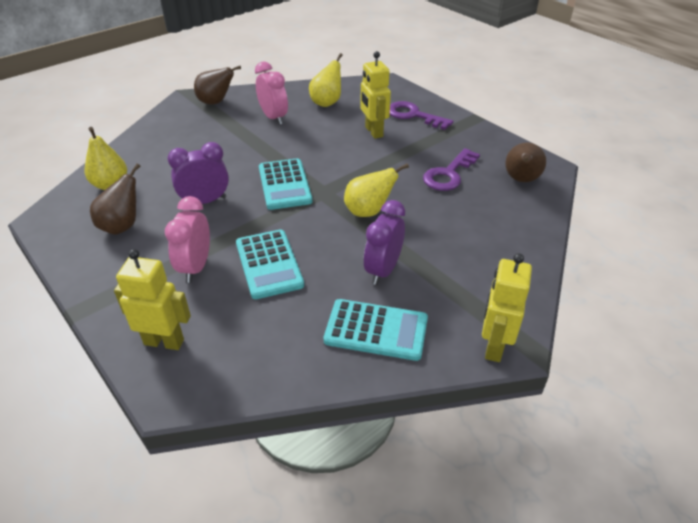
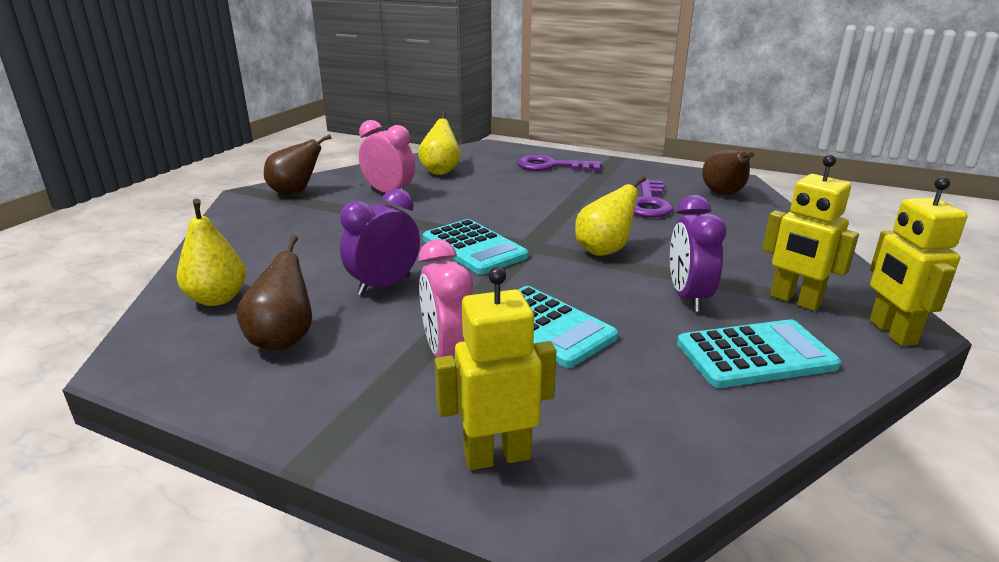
camera: 25 degrees left, 15 degrees down
yellow robot [360,51,391,139] -> yellow robot moved to [762,155,859,311]

